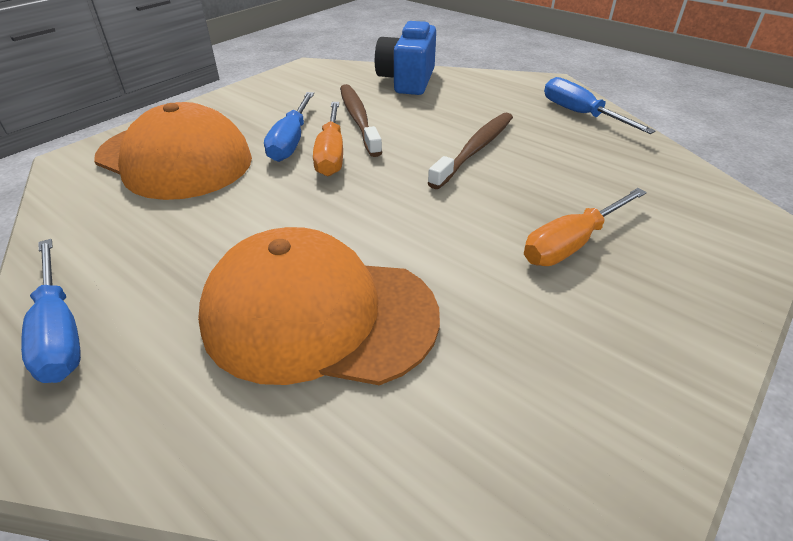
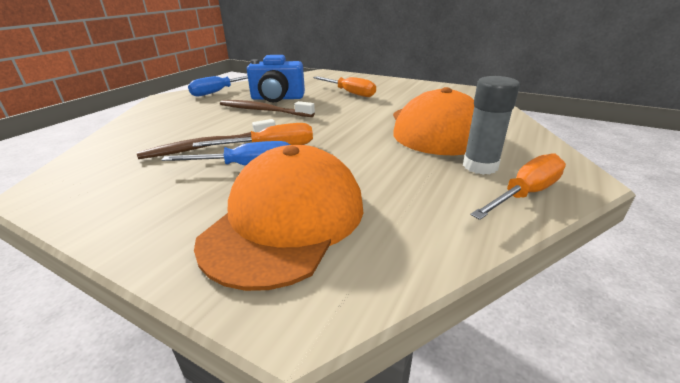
camera: 100 degrees left, 10 degrees down
blue screwdriver [21,239,81,383] -> orange screwdriver [470,153,566,220]
blue camera [375,20,436,95] -> blue camera moved to [247,55,305,103]
none -> grey glue stick [463,76,520,175]

